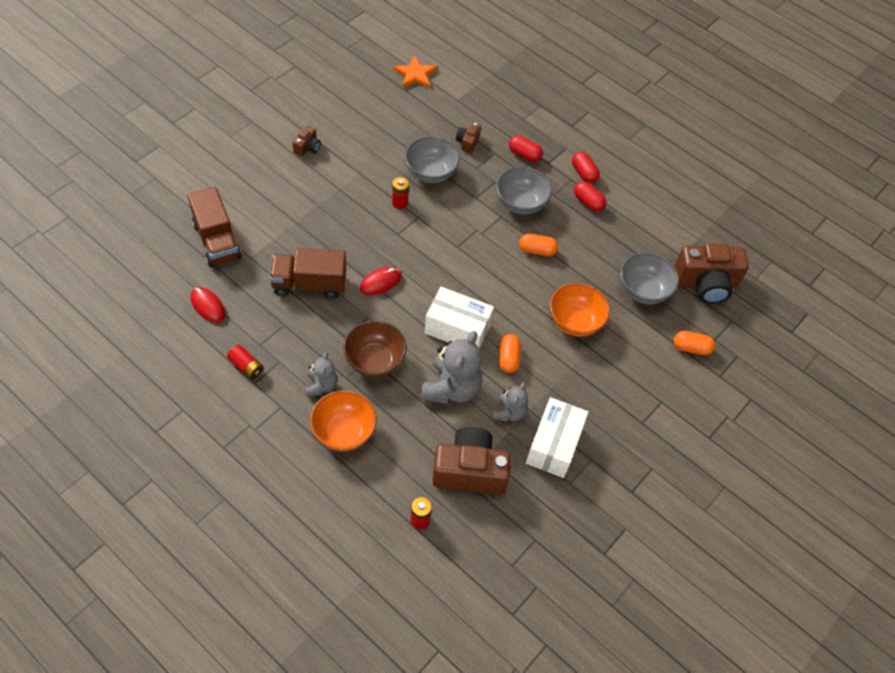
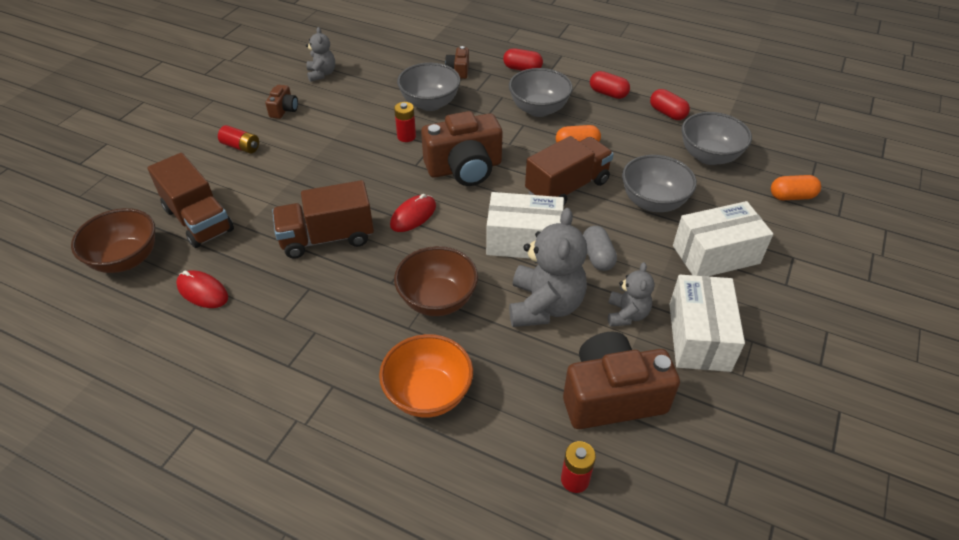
camera: 10 degrees left, 10 degrees down
red battery [227,345,264,379] -> red battery moved to [218,125,259,154]
grey teddy bear [305,352,337,396] -> grey teddy bear moved to [306,27,335,82]
orange star [393,55,437,88] -> none
orange capsule [499,334,521,373] -> grey capsule [583,226,617,271]
orange bowl [550,283,610,337] -> grey bowl [622,155,697,212]
red capsule [572,152,600,183] -> red capsule moved to [650,89,690,120]
brown camera [674,243,749,304] -> brown camera moved to [421,111,502,186]
none -> brown bowl [71,208,155,273]
none -> brown truck [525,136,614,205]
none -> white box [673,201,773,276]

